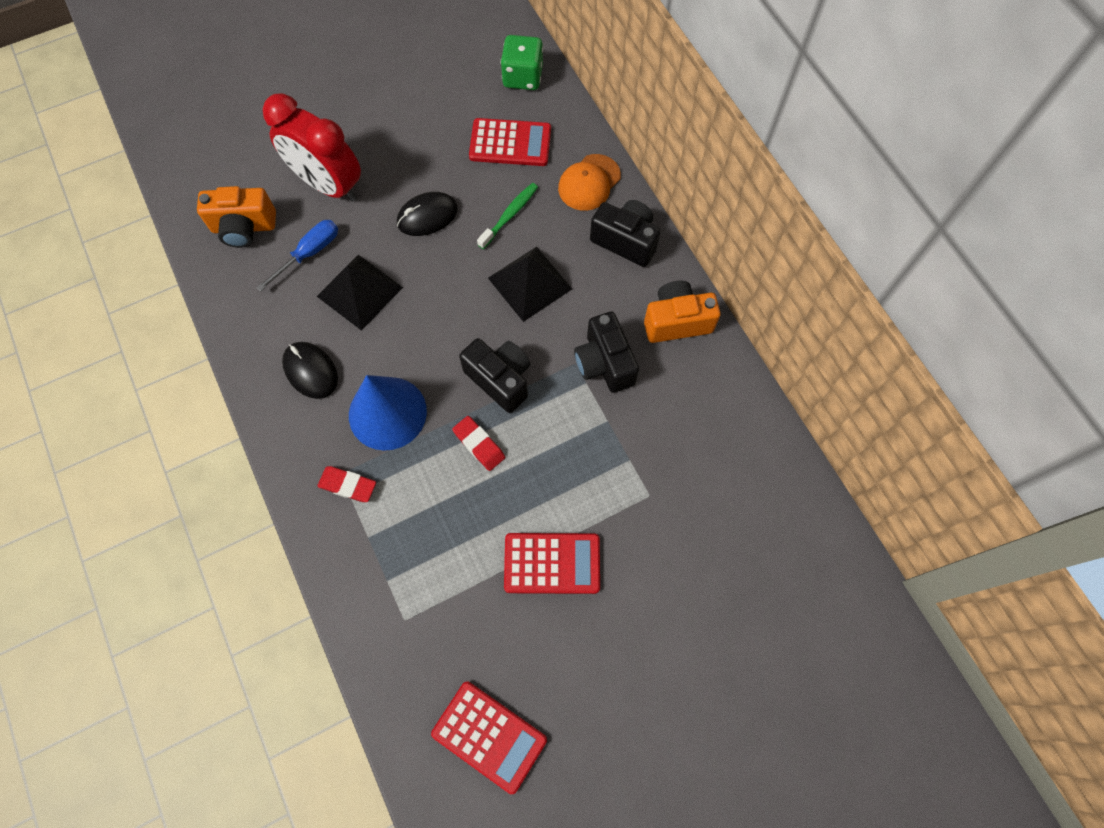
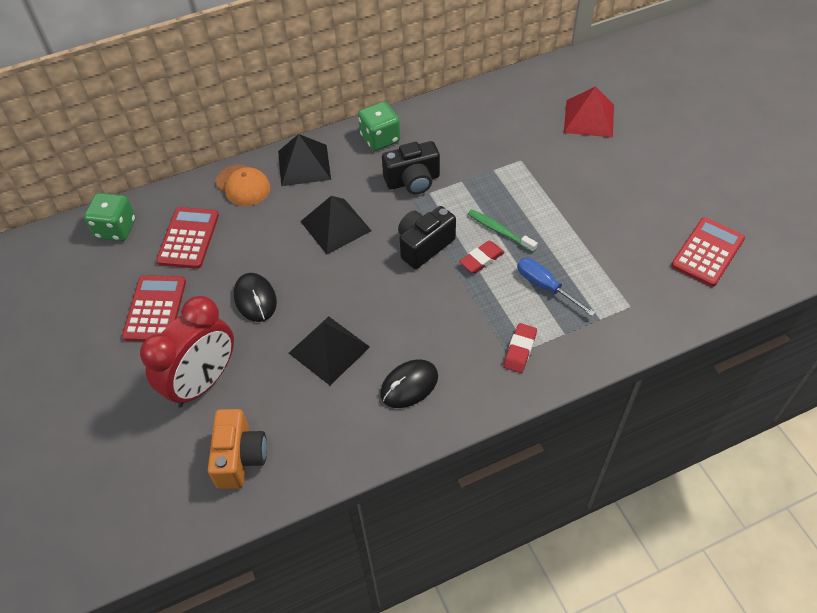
camera: 85 degrees left, 15 degrees down
blue screwdriver [256,220,338,291] -> blue screwdriver moved to [517,258,595,316]
blue cone [349,375,427,451] -> none
green toothbrush [477,183,538,249] -> green toothbrush moved to [468,209,538,252]
red calculator [504,533,600,594] -> red calculator moved to [122,275,186,342]
black camera [590,200,661,267] -> black pyramid [278,134,331,186]
orange camera [644,280,721,343] -> green dice [358,102,400,151]
none -> red pyramid [564,86,614,138]

